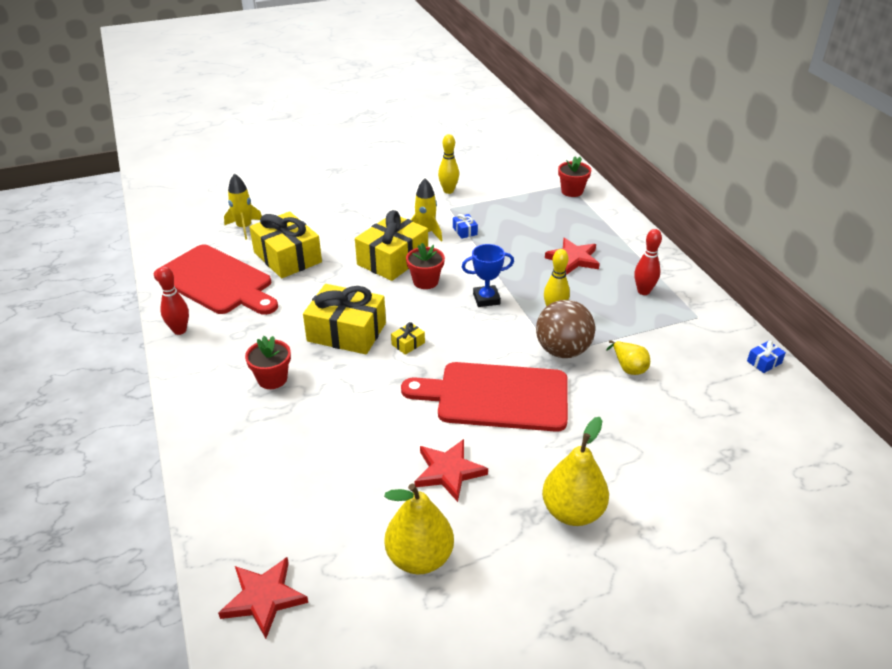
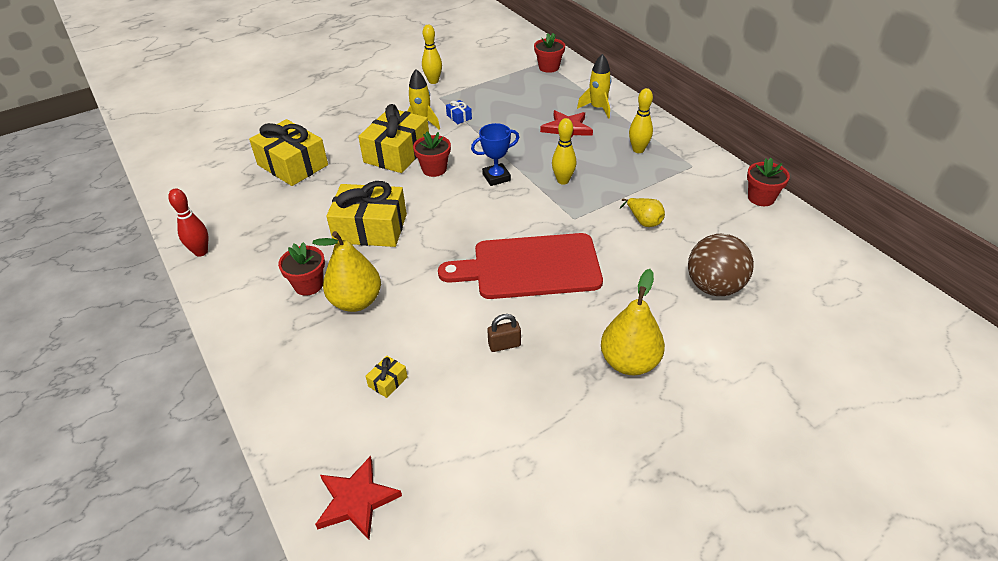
camera: 10 degrees left, 5 degrees up
red cutting board [154,245,278,315] -> none
yellow rocket [224,173,262,240] -> yellow rocket moved to [577,54,611,119]
yellow pear [384,484,454,574] -> yellow pear moved to [312,231,381,312]
yellow gift [391,322,425,355] -> yellow gift moved to [365,356,408,398]
red star [414,439,488,502] -> brown padlock [487,314,521,352]
brown ball [536,300,595,358] -> brown ball moved to [688,234,754,296]
red bowling pin [635,229,662,295] -> yellow bowling pin [629,88,653,153]
blue gift [747,341,786,373] -> red flower pot [747,158,790,206]

